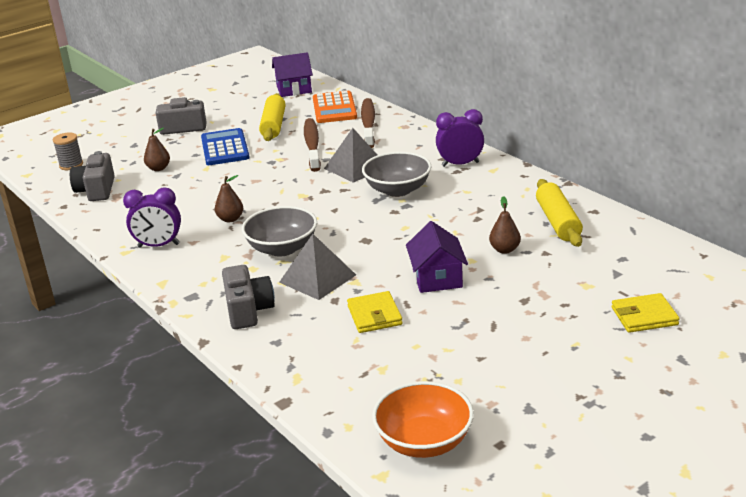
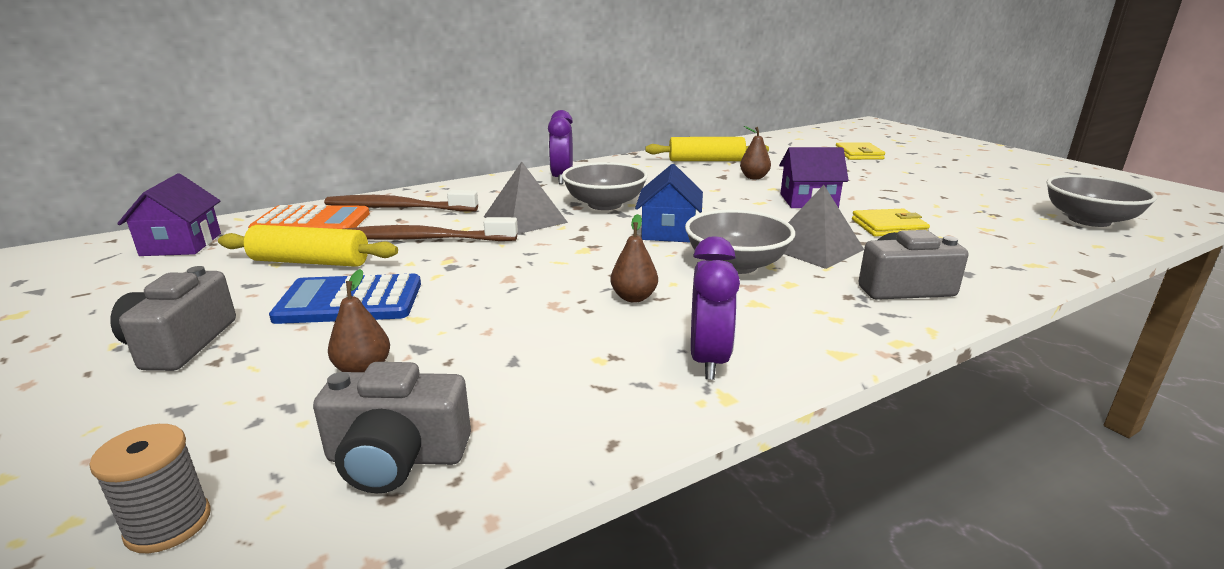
camera: 85 degrees left, 5 degrees down
orange bowl [372,381,474,458] -> grey bowl [1046,175,1157,227]
none -> blue house [635,164,703,242]

